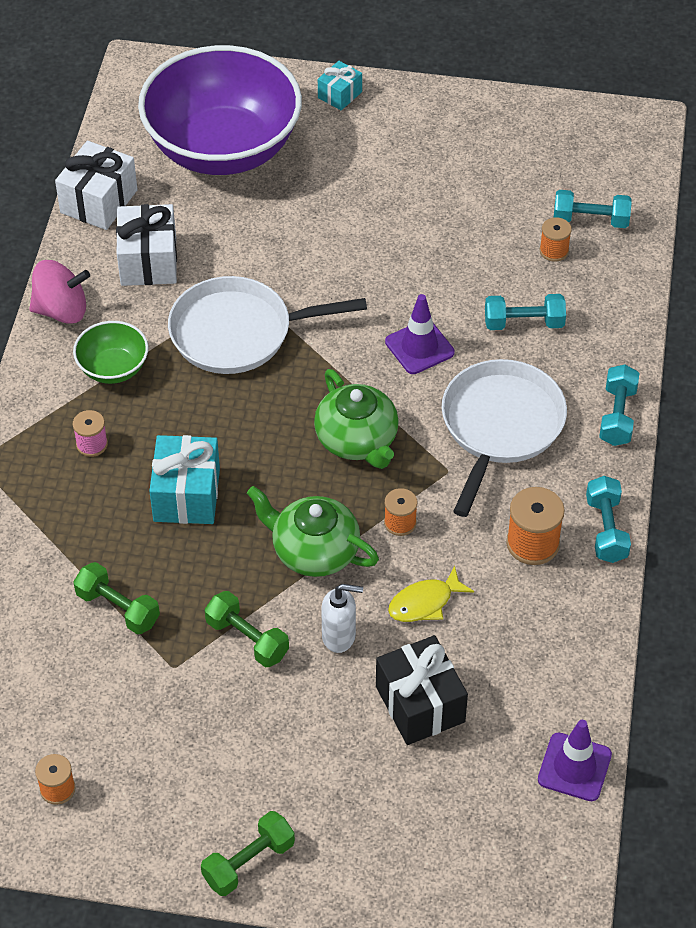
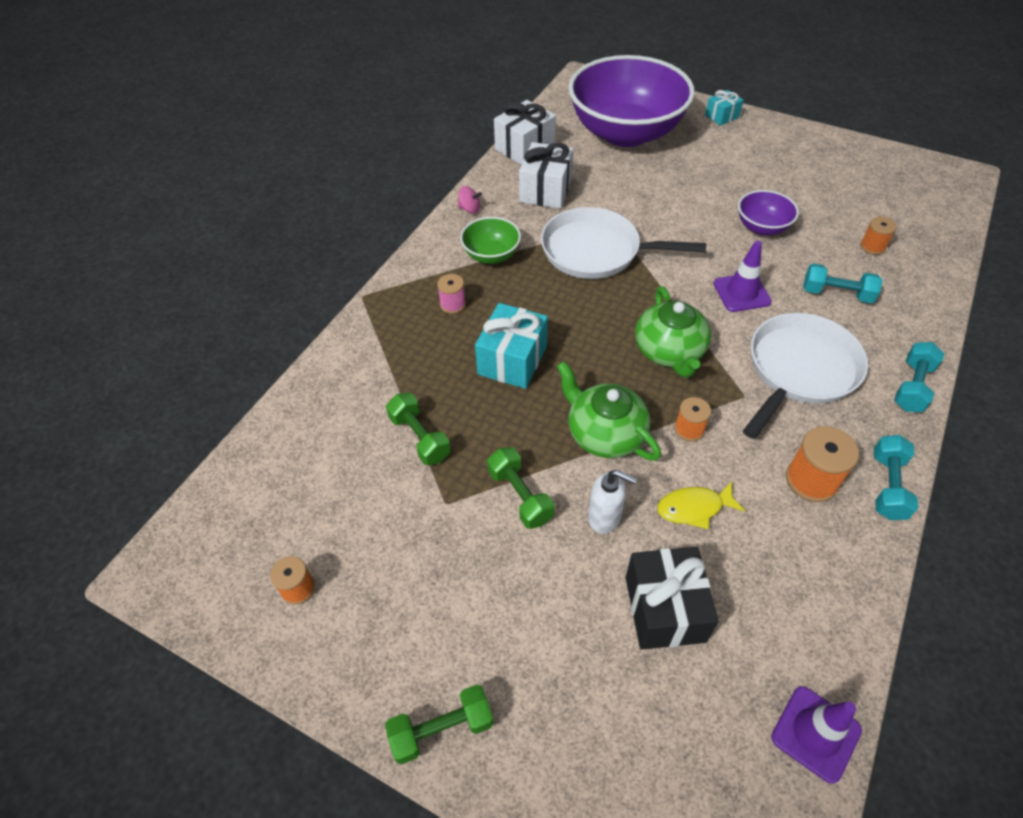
camera: 20 degrees right, 0 degrees up
pink spinning top [29,260,90,324] -> pink spinning top [458,186,482,214], size x0.53
turquoise dumbbell [554,190,632,228] -> none
none -> purple bowl [738,190,799,235]

